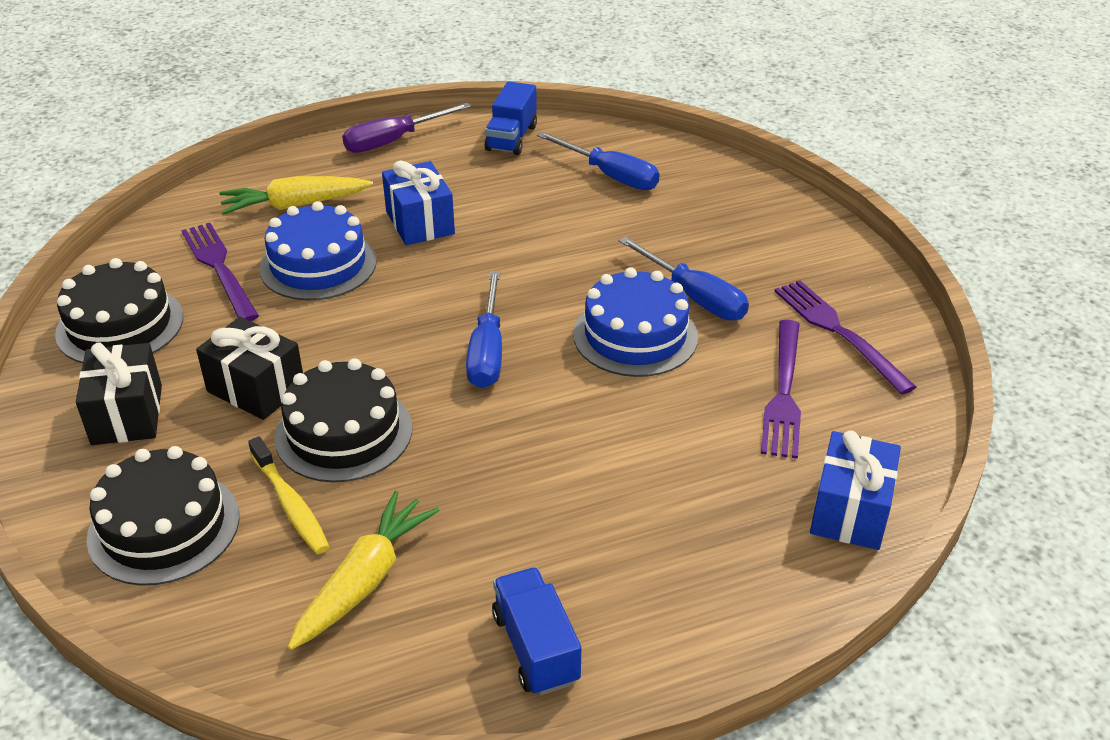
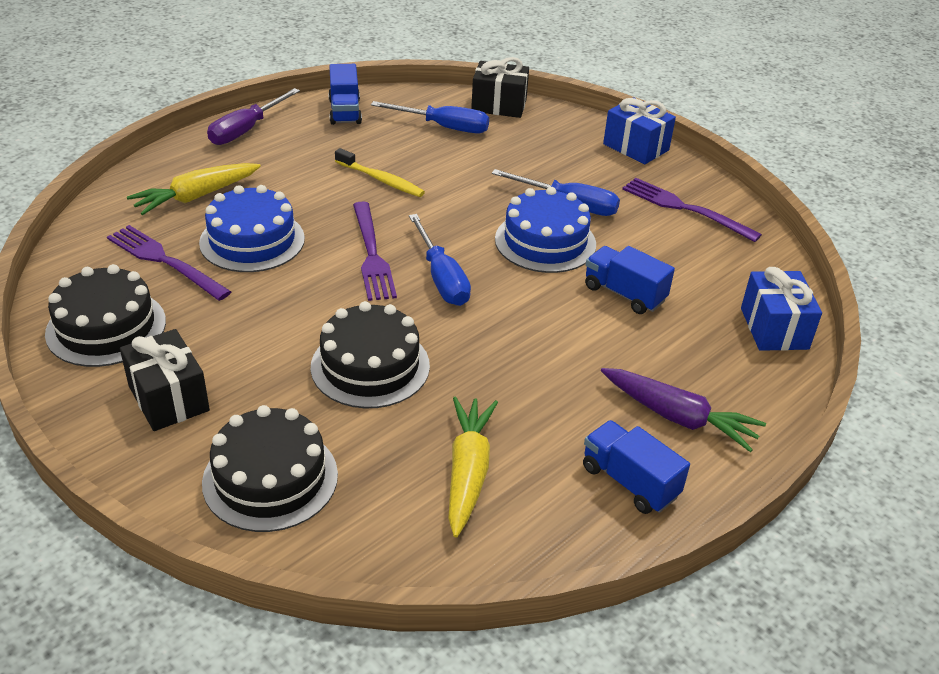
camera: 25 degrees left, 0 degrees up
black gift [196,317,303,420] -> black gift moved to [471,57,529,118]
yellow toothbrush [248,436,330,554] -> yellow toothbrush moved to [335,148,425,197]
blue gift [382,161,455,245] -> blue gift moved to [603,97,676,165]
purple fork [761,320,801,459] -> purple fork moved to [353,202,397,301]
none -> blue truck [585,246,675,314]
none -> purple carrot [601,368,766,452]

